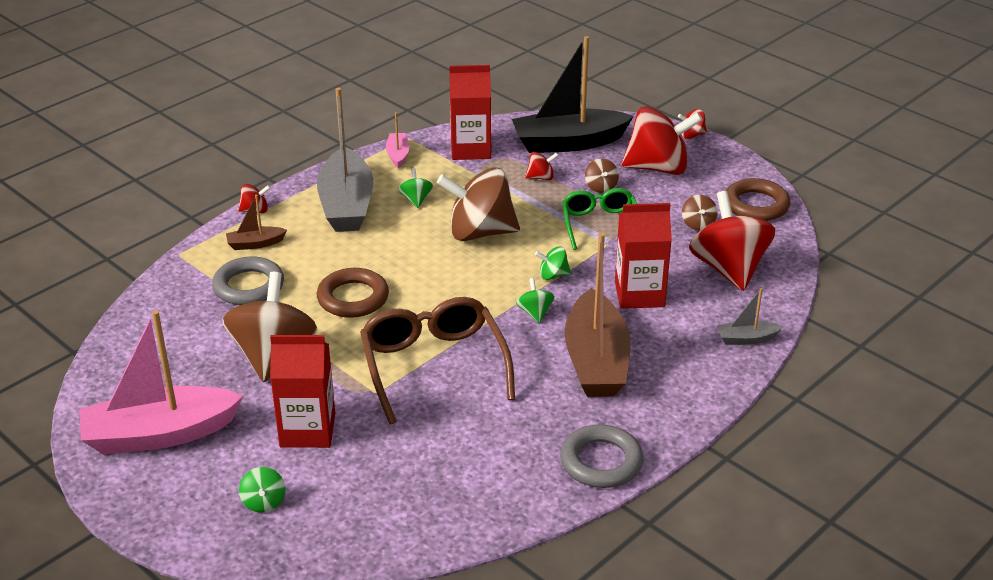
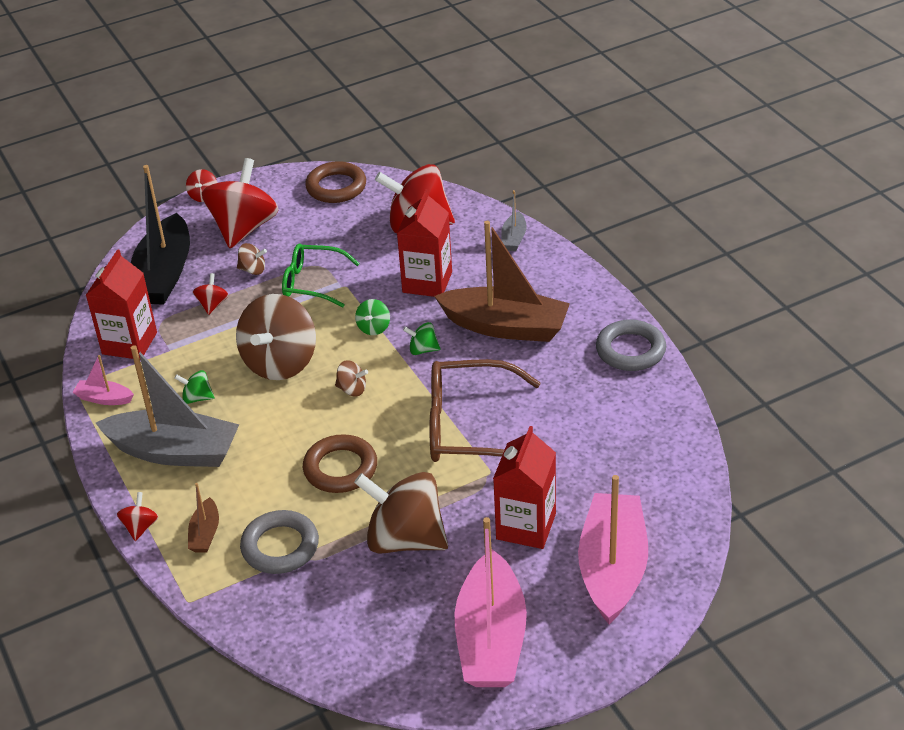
camera: 70 degrees left, 5 degrees up
green spinning top [239,467,285,513] -> pink boat [578,475,648,624]
brown spinning top [682,195,718,230] -> brown spinning top moved to [335,360,368,396]

